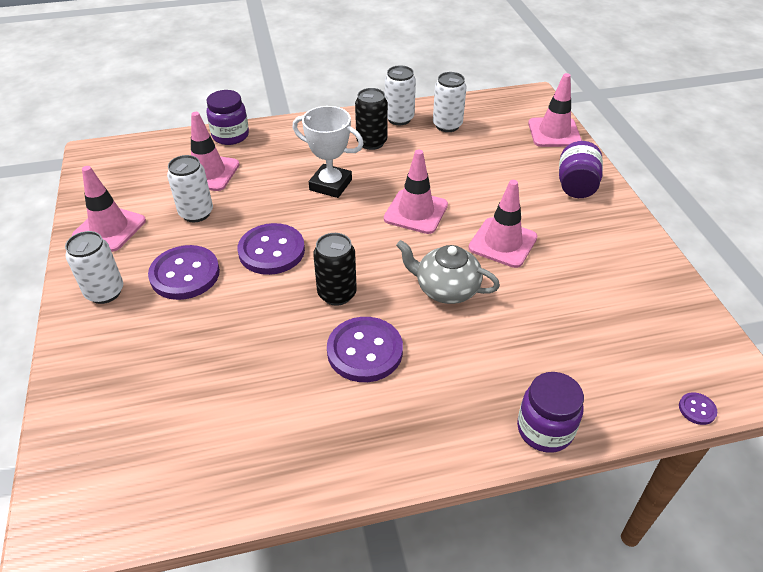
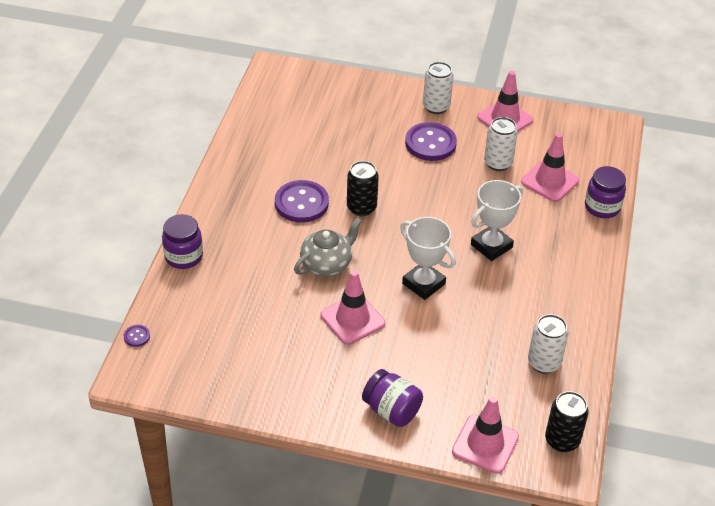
camera: 115 degrees right, 0 degrees up
purple button [238,223,305,275] -> none
black can [355,88,388,150] -> black can moved to [545,391,589,452]
pink traffic cone [384,150,448,234] -> white trophy [400,217,456,300]
white can [385,65,416,125] -> none

